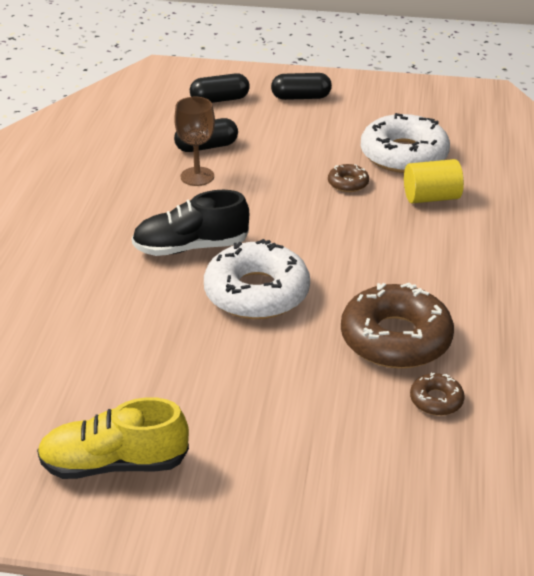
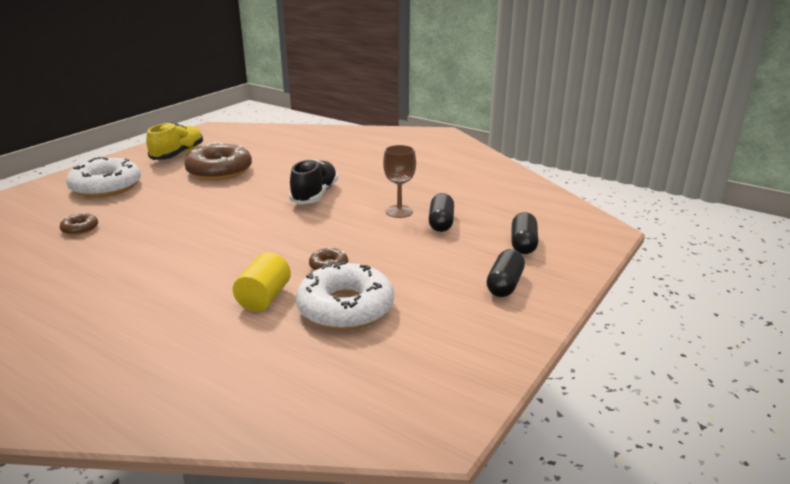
camera: 115 degrees right, 10 degrees down
white donut [204,239,310,319] -> white donut moved to [66,157,141,197]
brown donut [341,283,454,369] -> brown donut moved to [184,142,252,180]

